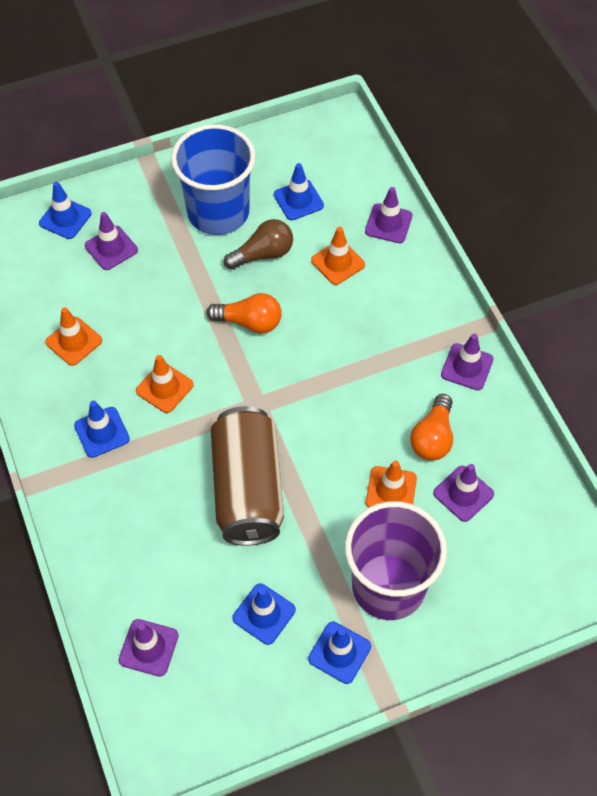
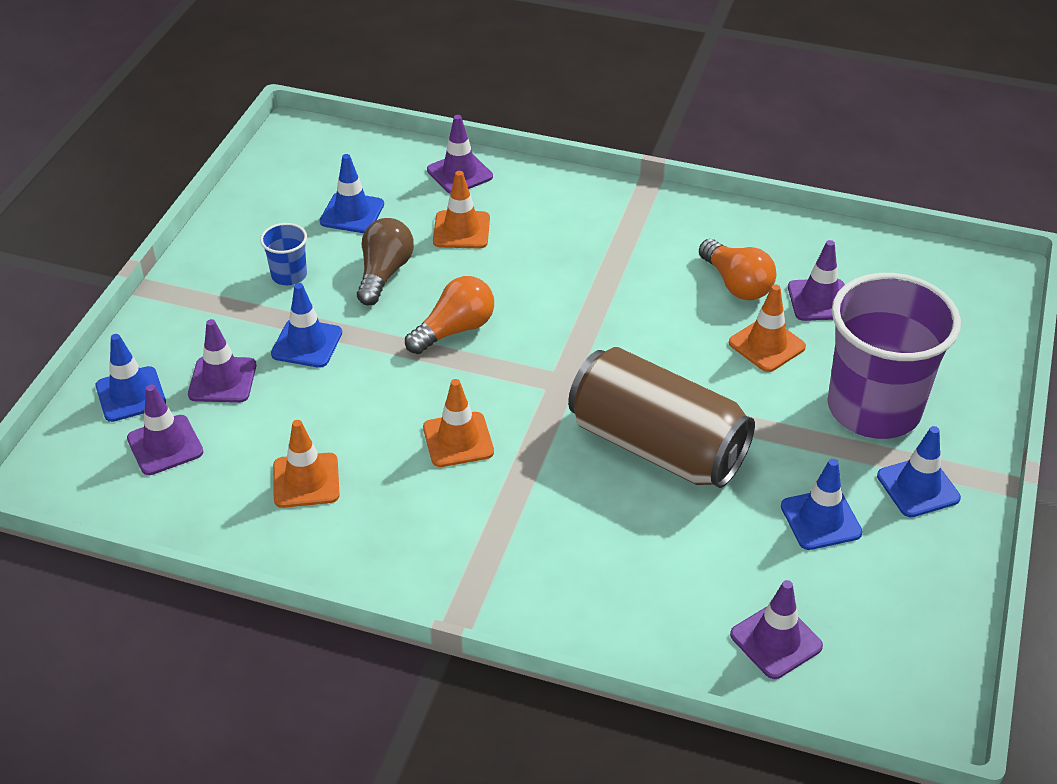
camera: 50 degrees left, 15 degrees down
blue traffic cone [74,401,130,458] -> blue traffic cone moved to [271,283,342,368]
blue cup [171,124,256,235] -> blue cup [260,223,307,285], size x0.42
purple traffic cone [441,334,494,390] -> purple traffic cone moved to [127,384,203,475]

